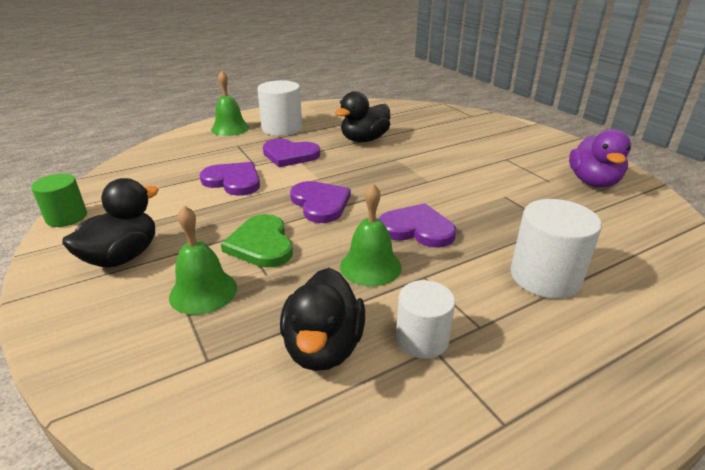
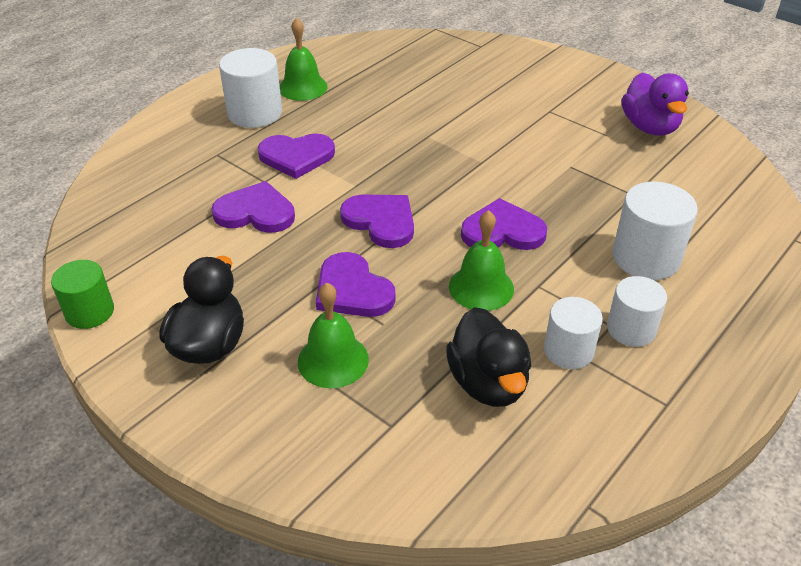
camera: 20 degrees left, 10 degrees up
green bell [211,71,249,136] -> green bell moved to [280,18,328,101]
green heart [221,214,293,268] -> purple heart [316,252,396,317]
black duck [335,91,390,142] -> none
none -> white cylinder [607,276,667,347]

